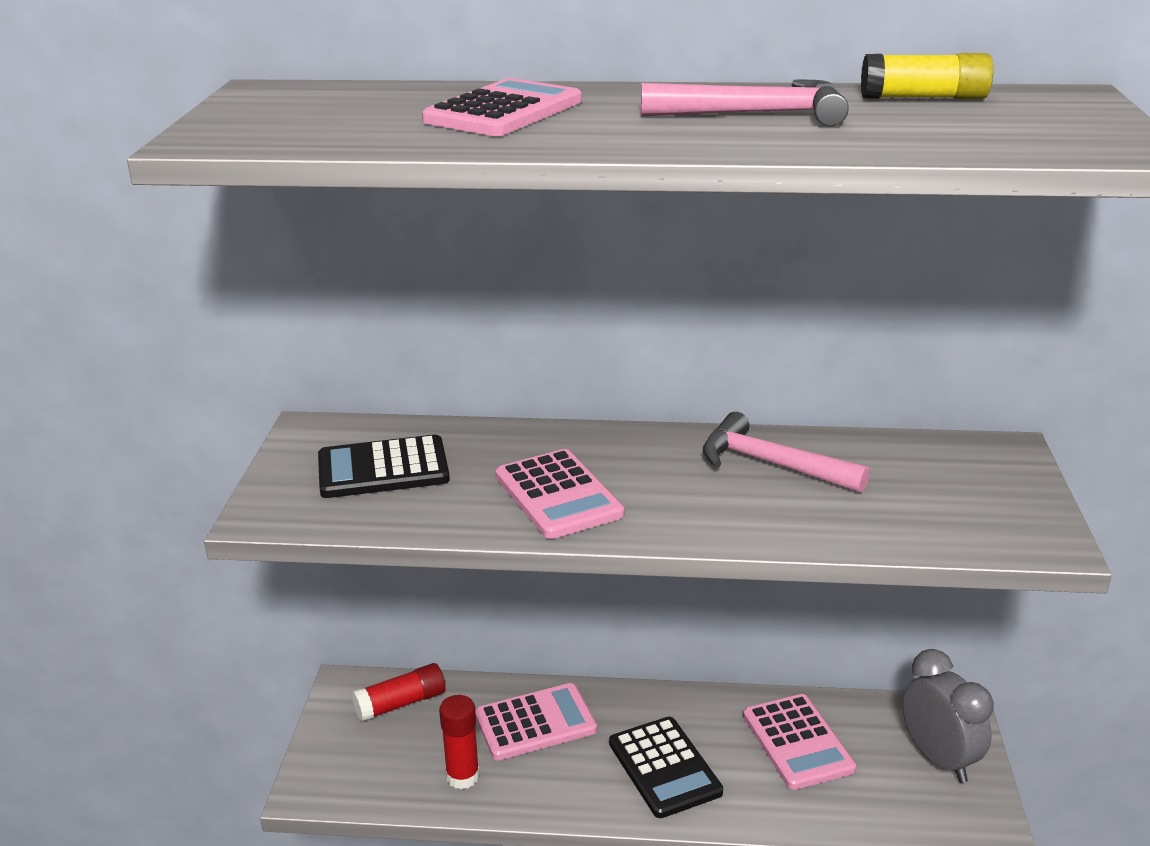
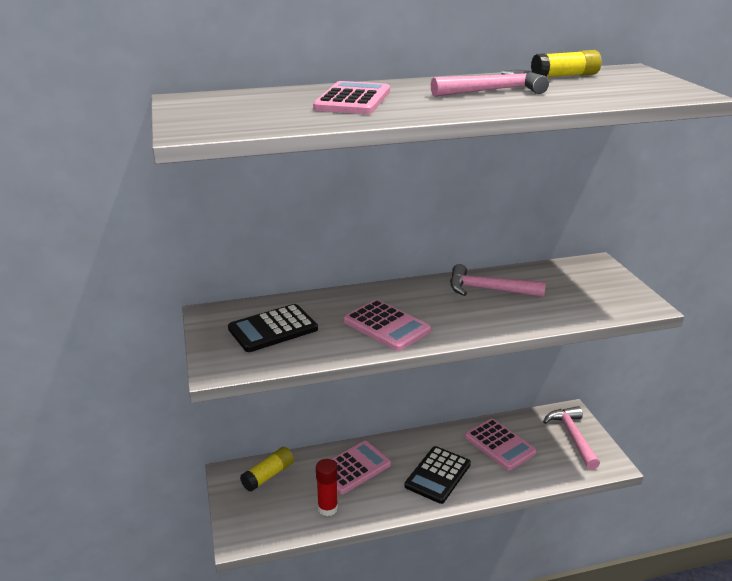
camera: 20 degrees left, 0 degrees up
red glue stick [352,663,446,722] -> yellow glue stick [240,447,294,492]
black calculator [609,717,723,818] -> black calculator turned 75 degrees clockwise [405,446,471,504]
grey clock [902,649,993,783] -> pink hammer [543,406,600,470]

